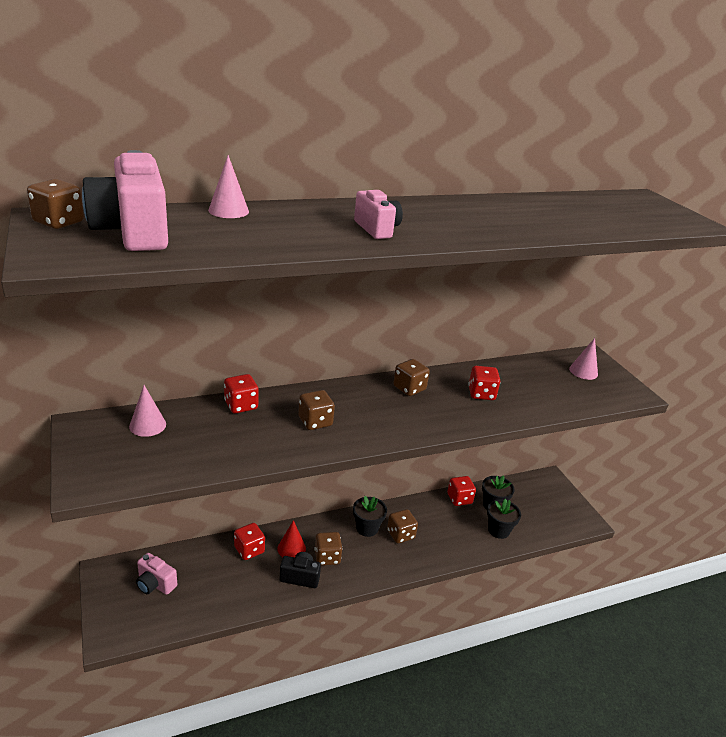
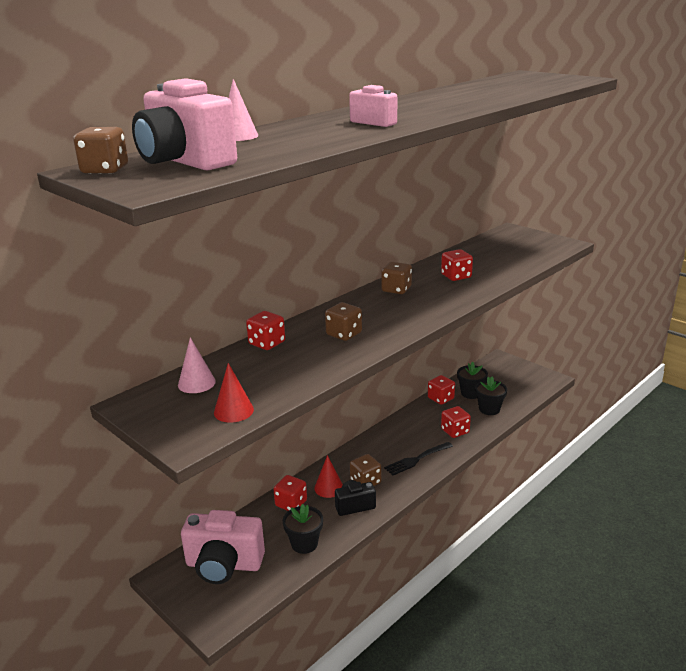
camera: 20 degrees left, 5 degrees down
pink camera [136,553,177,595] -> pink camera [181,510,265,584], size x1.78
black flower pot [353,496,387,537] -> black flower pot moved to [283,504,323,554]
brown dice [387,509,418,543] -> none
pink cone [569,338,598,380] -> none
none -> red cone [214,363,254,423]
none -> black fork [384,442,453,476]
none -> red dice [441,406,471,438]

